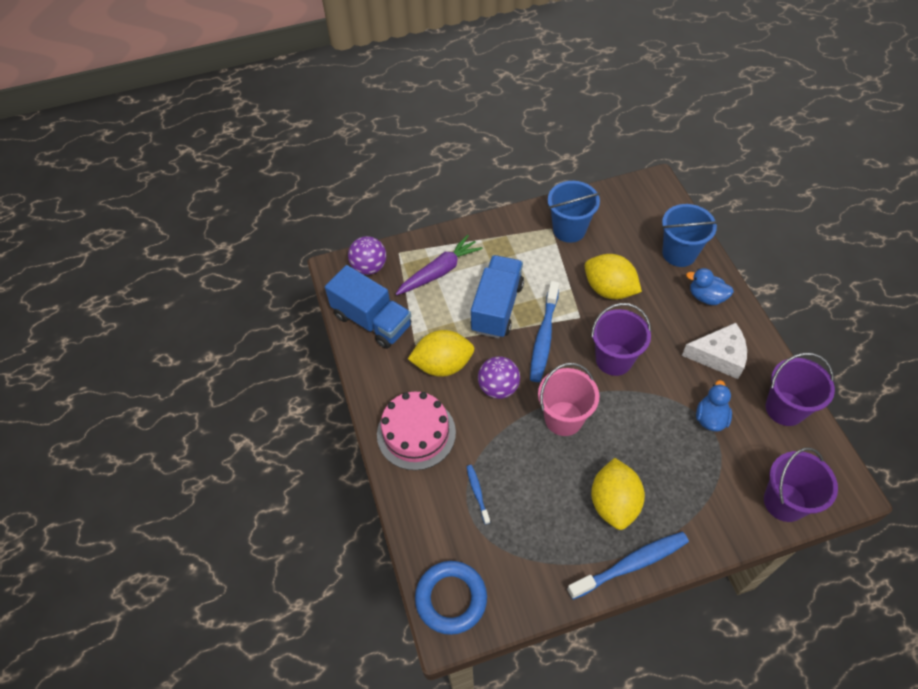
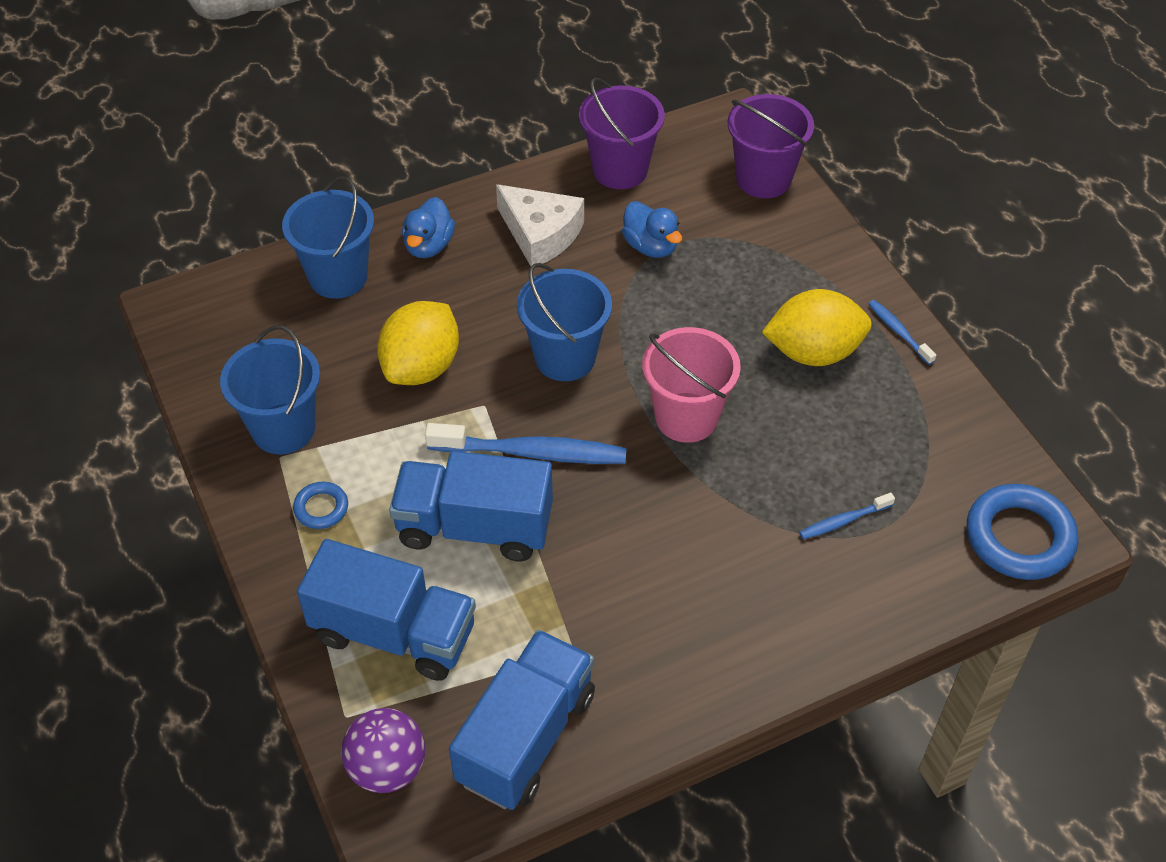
camera: 100 degrees left, 5 degrees down
pink cake [377,392,456,470] -> none
purple carrot [396,235,483,295] -> blue truck [297,539,476,681]
yellow lemon [408,330,474,377] -> none
purple ball [478,356,520,399] -> none
blue toothbrush [567,532,689,600] -> blue toothbrush [868,300,936,365], size x0.50
purple bucket [591,303,651,376] -> blue bucket [517,263,612,381]
white cheese [682,323,747,379] -> white cheese turned 135 degrees clockwise [496,184,584,266]
blue duck [696,380,732,432] -> blue duck turned 135 degrees counterclockwise [622,201,682,258]
none -> blue ring [293,482,348,529]

